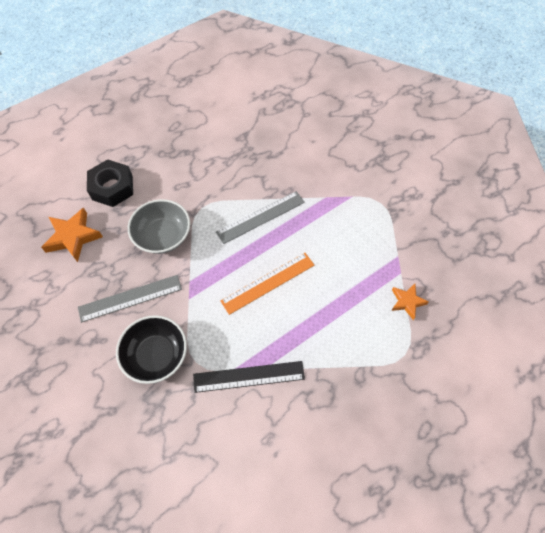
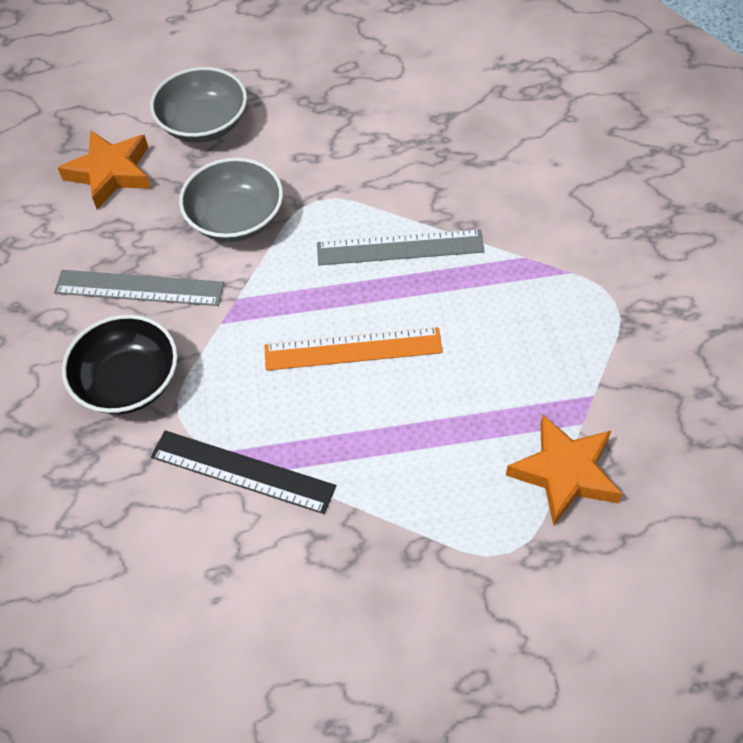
camera: 30 degrees right, 5 degrees down
black nut [87,159,133,207] -> grey bowl [150,67,247,143]
orange star [391,284,429,320] -> orange star [506,415,622,526], size x1.62

